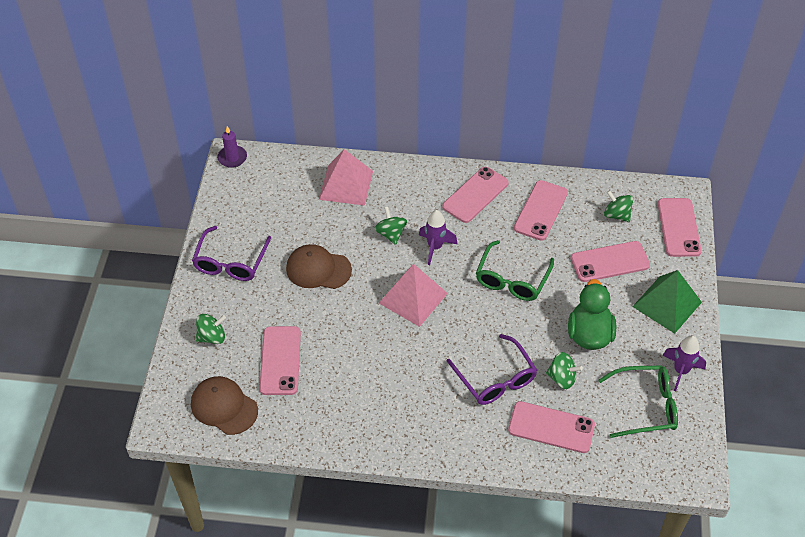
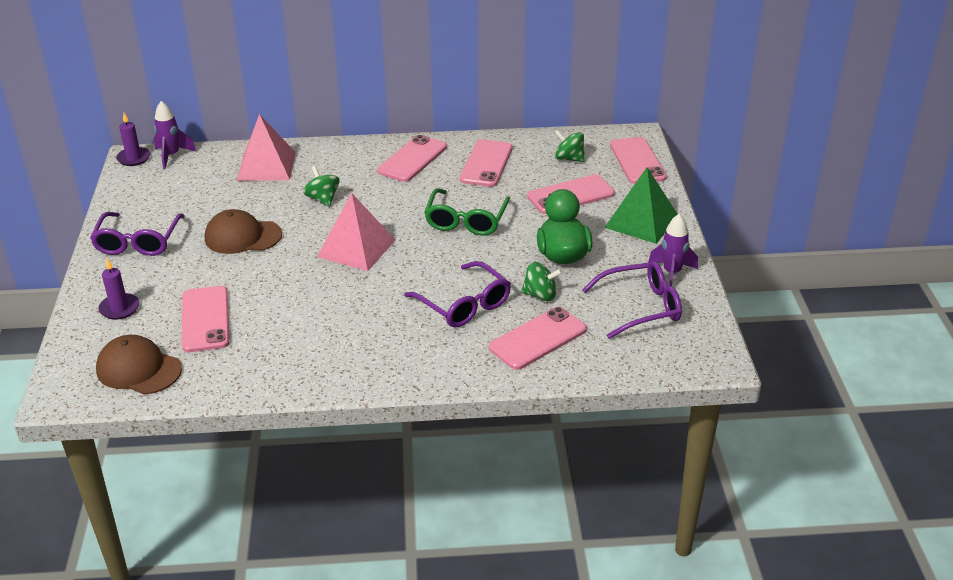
camera: 10 degrees left, 15 degrees down
green spinning top [196,314,226,344] -> purple candle [98,258,139,320]
purple rocket [419,210,457,265] -> purple rocket moved to [154,101,197,169]
pink phone [508,401,595,453] -> pink phone turned 45 degrees counterclockwise [489,307,587,370]
green glasses [598,365,678,438] -> purple glasses [582,261,682,339]

